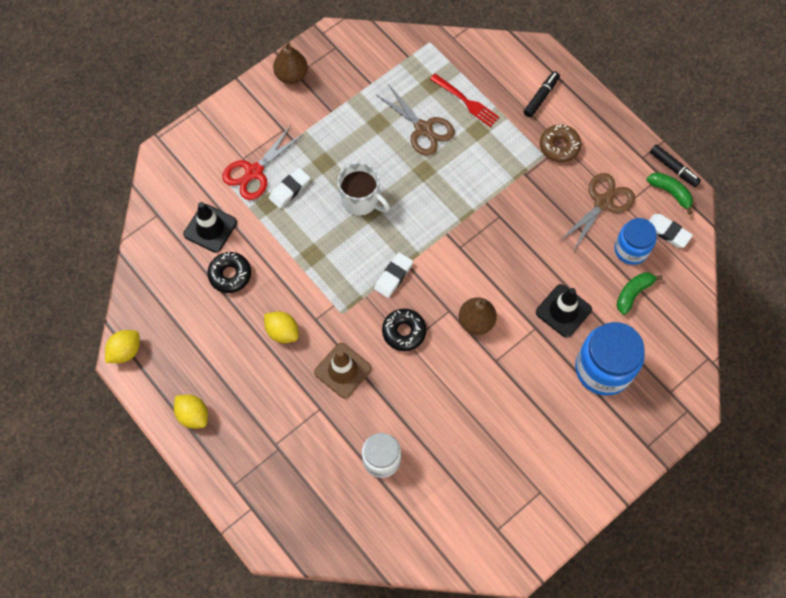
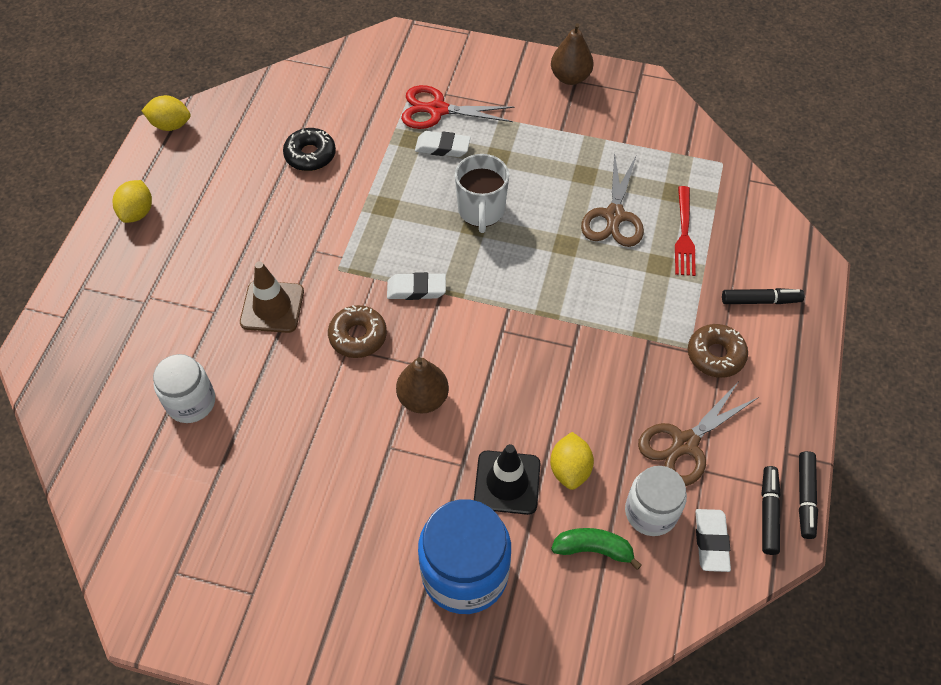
camera: 55 degrees right, 10 degrees down
black traffic cone [184,202,237,253] -> none
yellow lemon [264,311,299,343] -> yellow lemon moved to [550,432,594,490]
black donut [382,309,426,351] -> brown donut [328,305,387,358]
brown scissors [559,173,635,252] -> brown scissors turned 135 degrees clockwise [638,381,759,486]
blue jar [614,218,657,265] -> white jar [625,466,687,536]
green banana [647,172,693,215] -> black marker [761,466,781,555]

